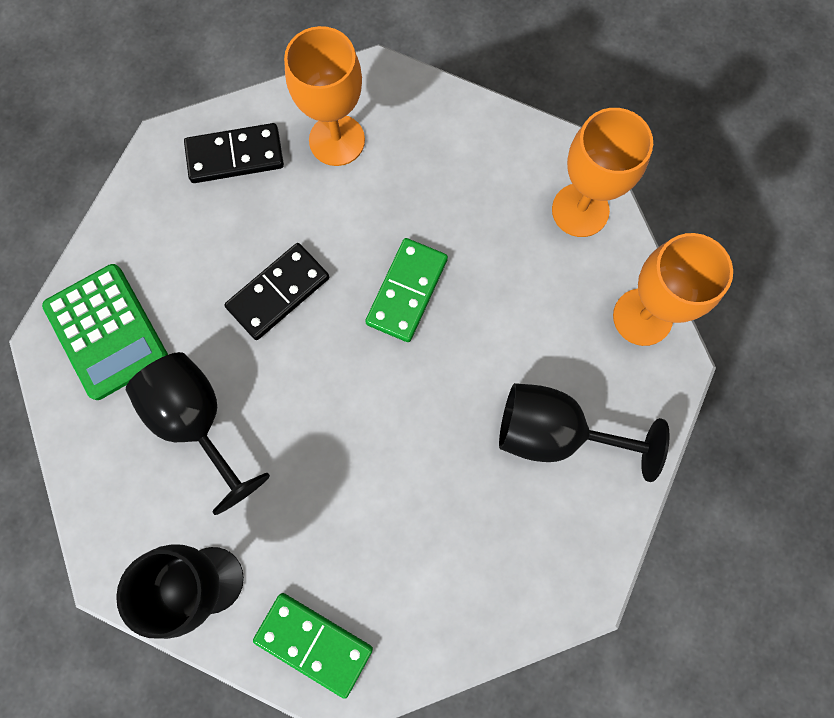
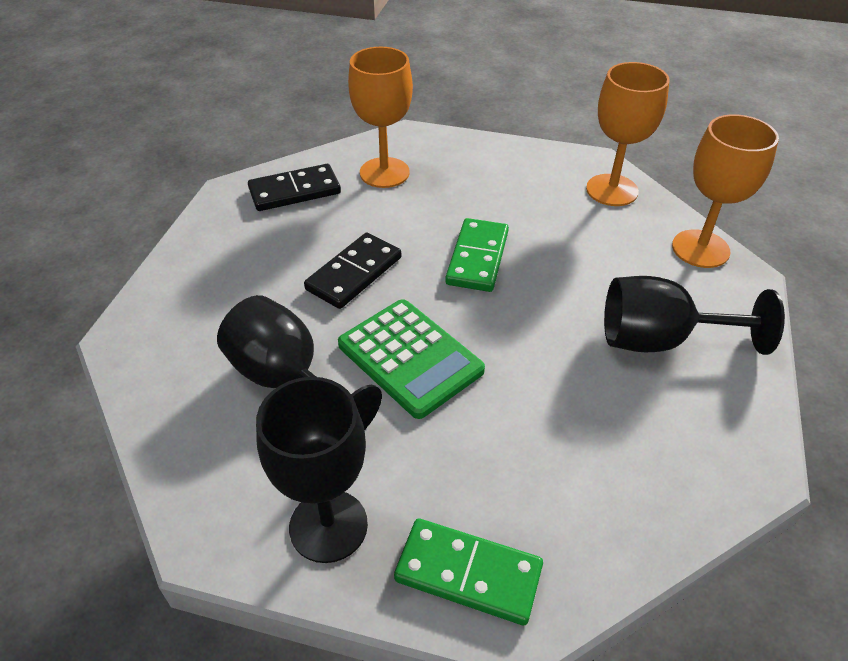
camera: 10 degrees left, 30 degrees down
green calculator [42,264,168,400] -> green calculator moved to [338,299,485,419]

